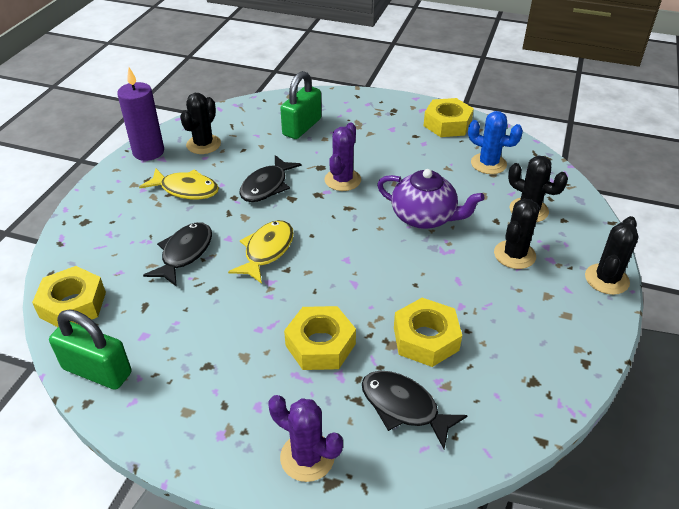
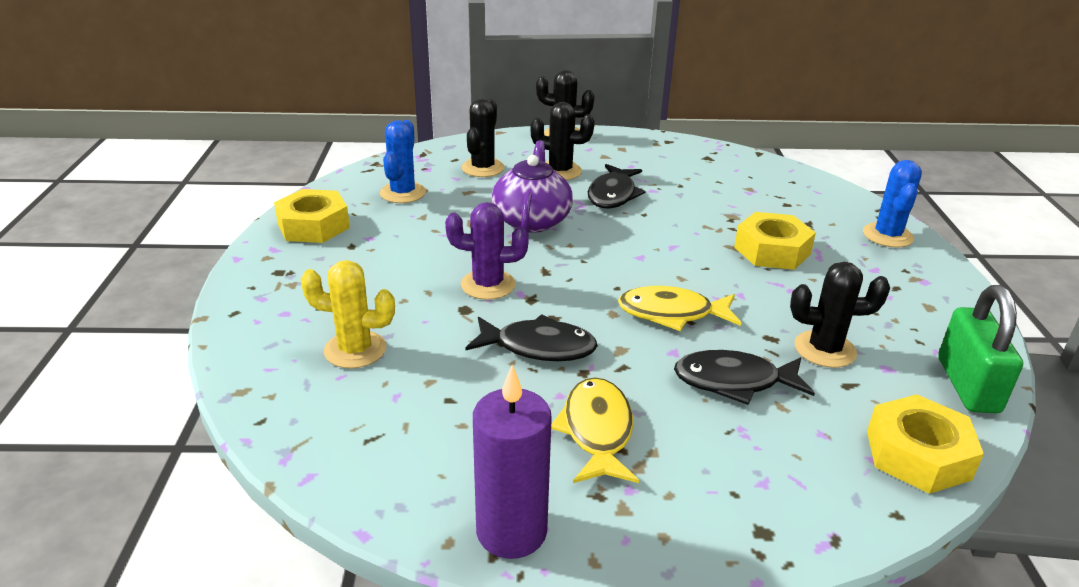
camera: 110 degrees left, 10 degrees down
black cactus [180,93,221,154] -> black cactus moved to [790,262,890,368]
purple cactus [269,395,343,482] -> blue cactus [863,160,922,248]
green padlock [280,71,321,139] -> yellow cactus [301,260,395,368]
black fish [362,371,468,449] -> black fish moved to [588,164,646,208]
yellow nut [394,298,462,367] -> none

